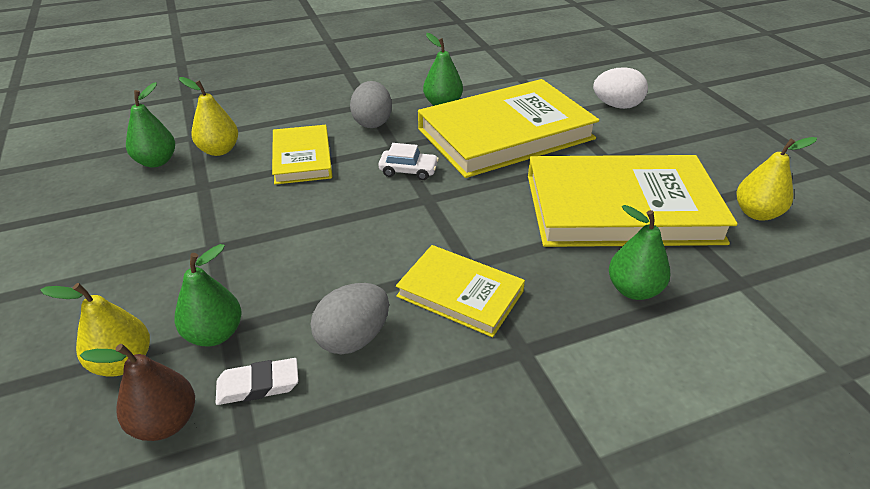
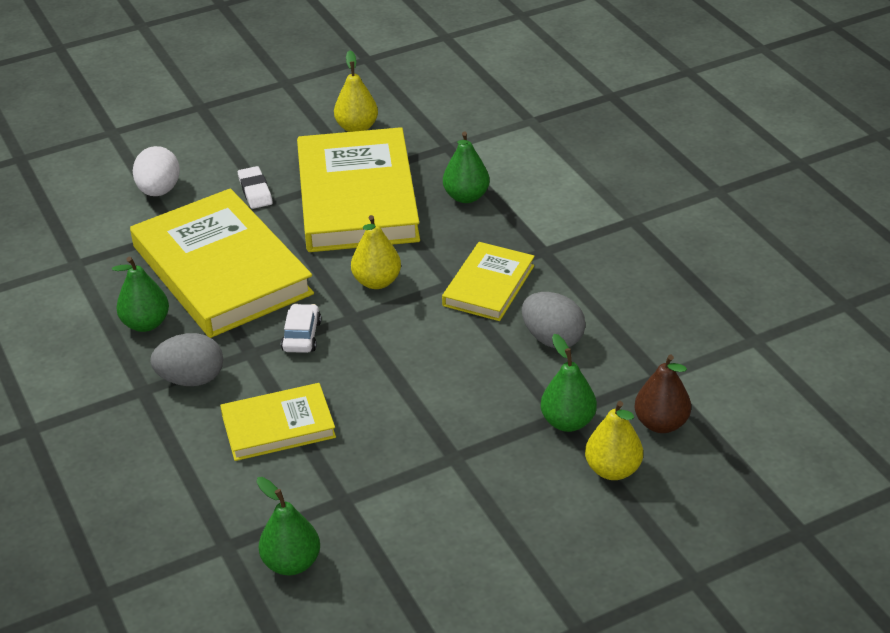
camera: 95 degrees left, 0 degrees up
yellow pear [179,77,238,156] -> yellow pear moved to [351,215,401,289]
white eraser [216,358,299,405] -> white eraser moved to [238,166,273,209]

